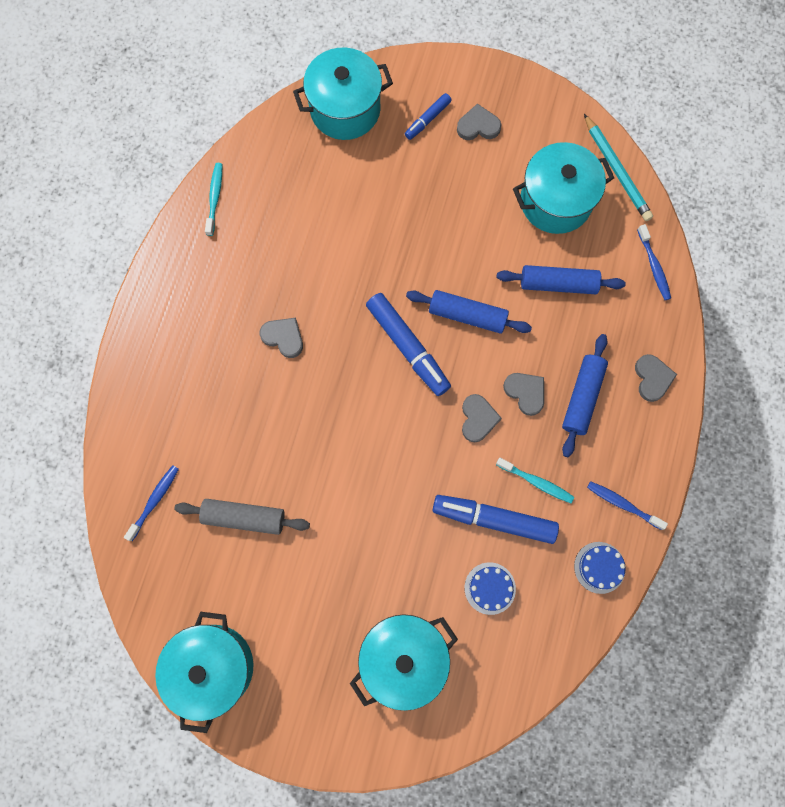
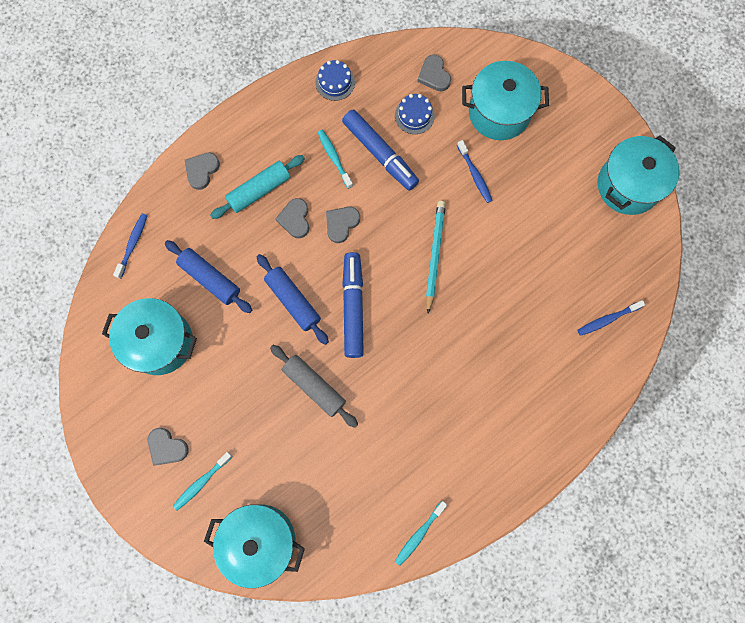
camera: 145 degrees left, 0 degrees up
grey rolling pin [174,499,310,535] -> grey rolling pin moved to [270,345,358,428]
grey heart [260,318,303,358] -> grey heart moved to [417,55,451,91]
blue marker [405,93,452,140] -> turquoise toothbrush [173,452,233,511]
blue rolling pin [562,334,608,457] -> turquoise rolling pin [210,155,305,219]
turquoise pencil [584,114,653,221] -> turquoise pencil moved to [426,201,446,313]
blue toothbrush [587,481,668,530] -> blue toothbrush moved to [457,140,493,203]

